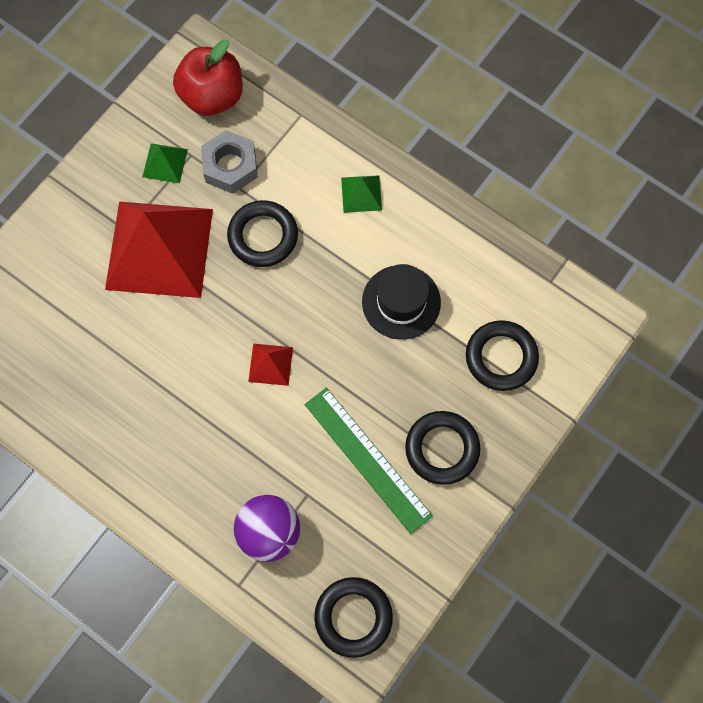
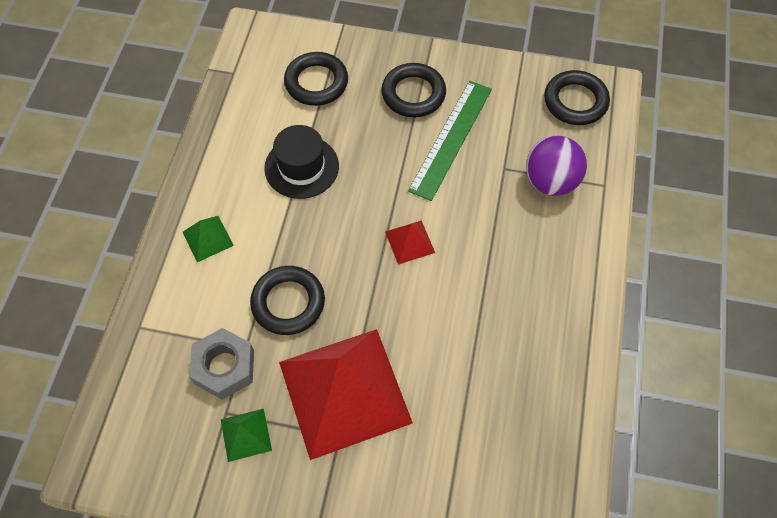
camera: 115 degrees left, 10 degrees down
red apple [173,40,243,116] -> none

